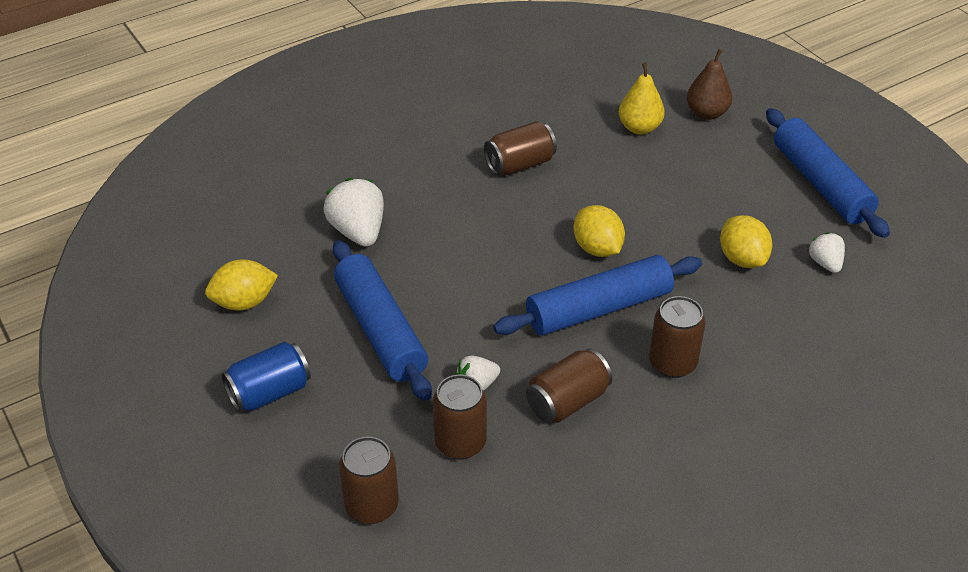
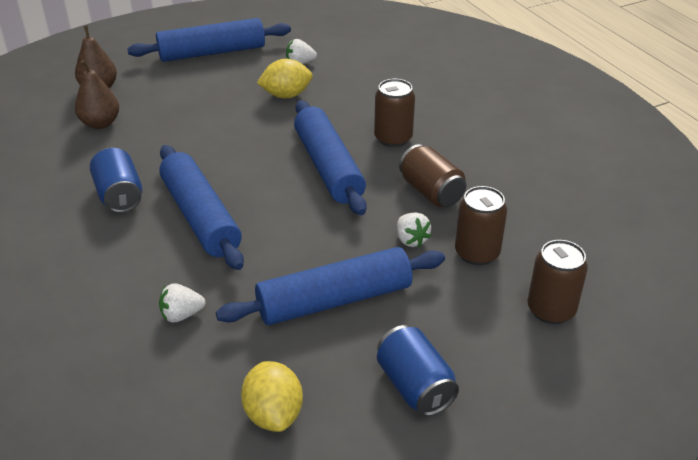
camera: 85 degrees left, 5 degrees down
white strawberry [324,178,384,247] -> white strawberry [159,283,205,323], size x0.57
brown can [484,121,557,175] -> blue can [90,148,143,213]
yellow lemon [574,205,625,257] -> none
yellow pear [619,62,665,135] -> brown pear [75,60,119,129]
none -> blue rolling pin [159,145,244,270]

